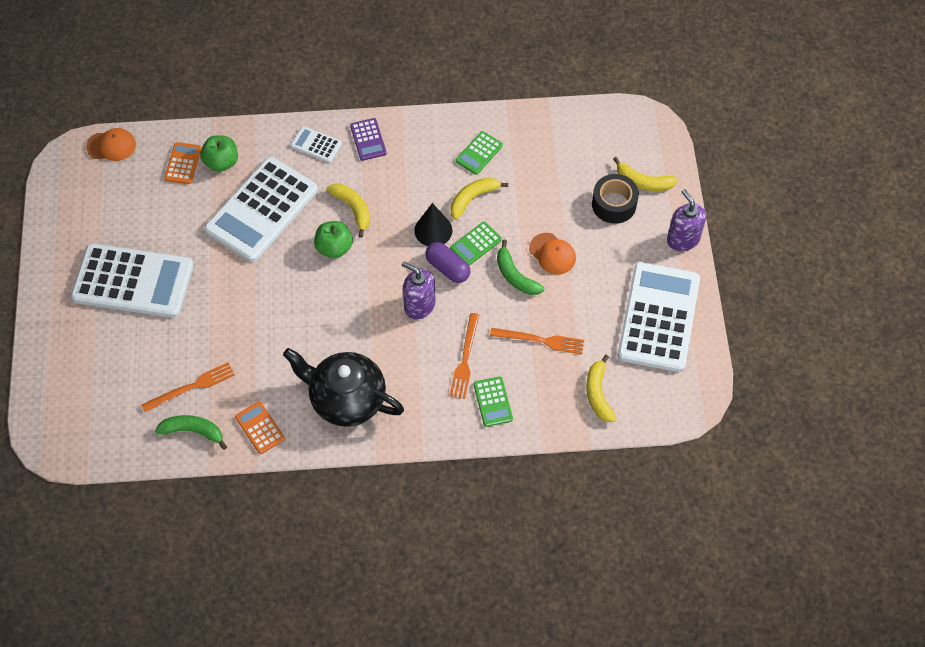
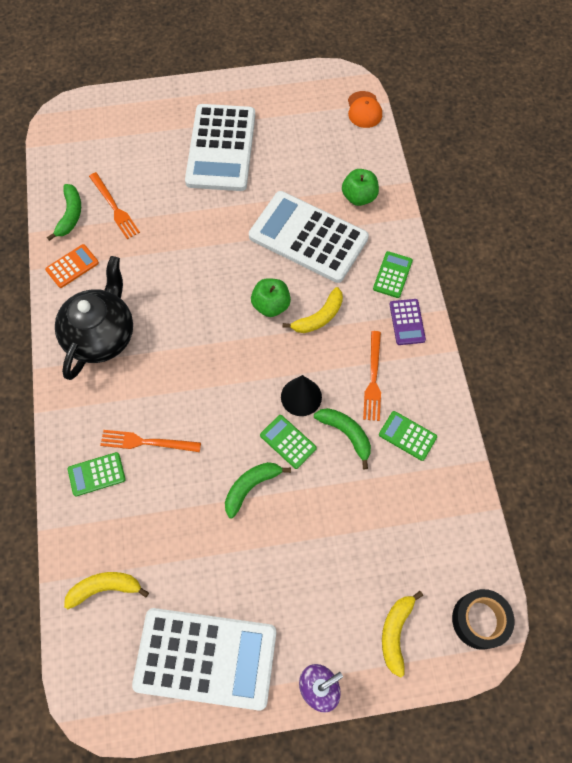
camera: 85 degrees right, 5 degrees up
orange calculator [164,142,201,184] -> none
white calculator [291,126,342,163] -> green calculator [373,251,413,298]
purple calculator [350,118,387,161] -> purple calculator turned 75 degrees counterclockwise [389,299,426,345]
purple soap dispenser [402,262,436,320] -> none
purple capsule [425,242,470,283] -> none
yellow banana [451,177,508,220] -> green banana [314,408,371,469]
orange fork [490,328,584,354] -> orange fork moved to [363,331,381,421]
orange cap [529,233,576,274] -> none
black tape [592,174,639,224] -> black tape moved to [452,589,515,650]

